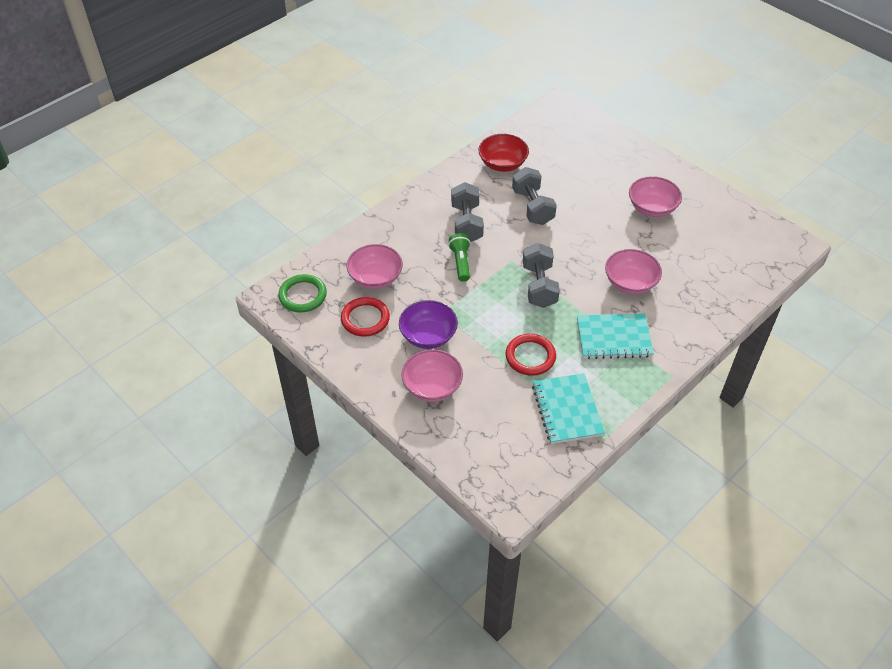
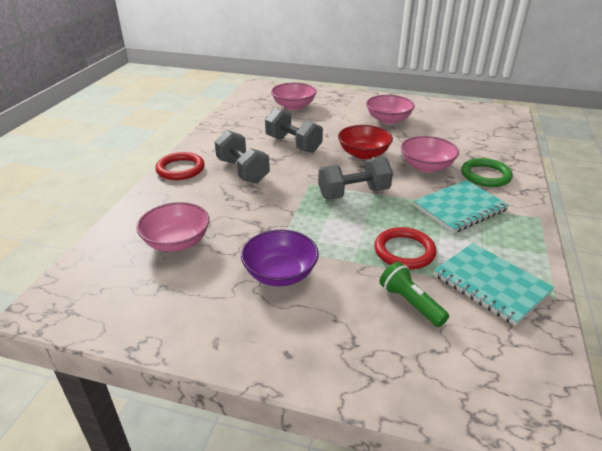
camera: 30 degrees left, 15 degrees down
green ring [278,274,327,312] -> green ring moved to [461,158,513,187]
red ring [341,297,390,337] -> red ring moved to [156,152,205,180]
pink bowl [401,349,463,402] -> pink bowl moved to [271,83,317,110]
green flashlight [448,233,471,282] -> green flashlight moved to [379,262,449,327]
red bowl [478,134,529,172] -> red bowl moved to [338,125,393,159]
grey dumbbell [523,243,560,308] -> grey dumbbell turned 75 degrees counterclockwise [318,157,393,200]

